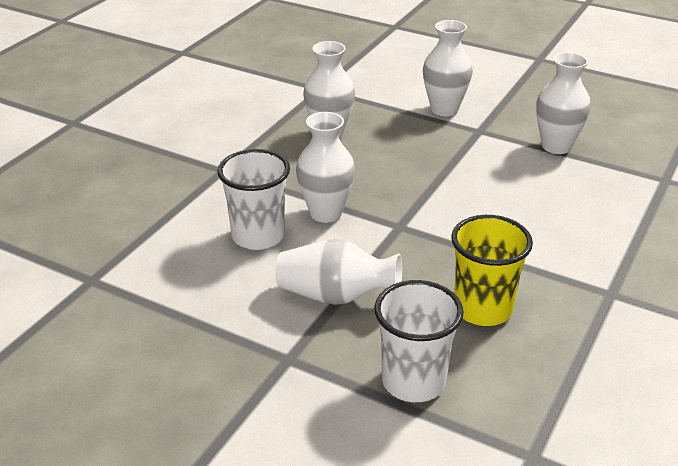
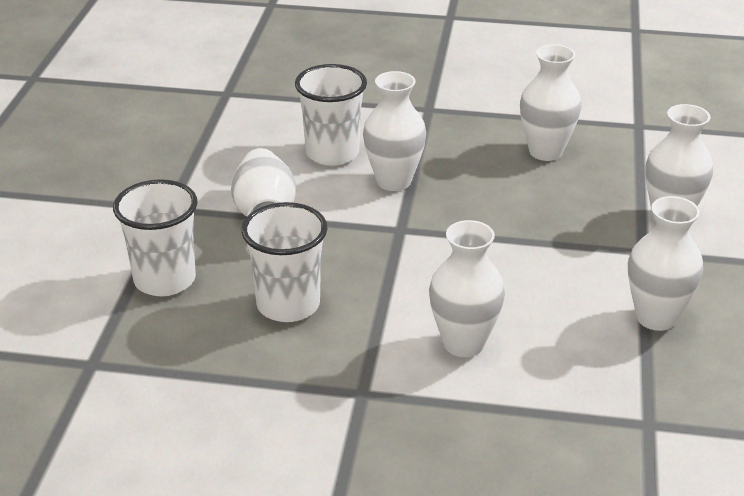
camera: 70 degrees right, 0 degrees up
yellow cup [451,215,533,326] -> white cup [241,202,327,322]
none -> white vase [429,220,505,357]

